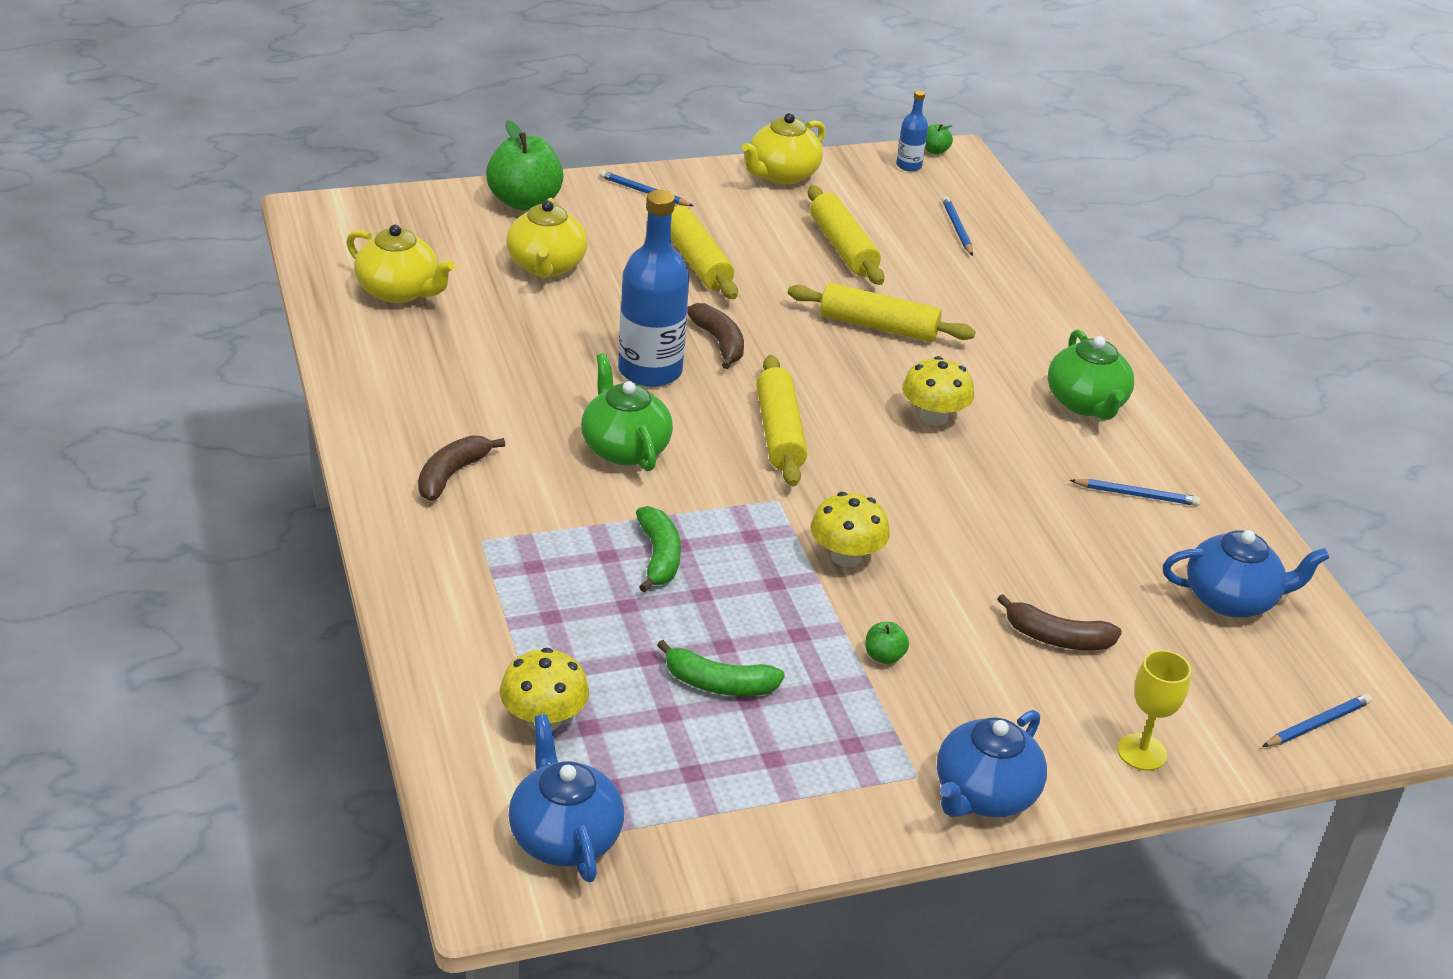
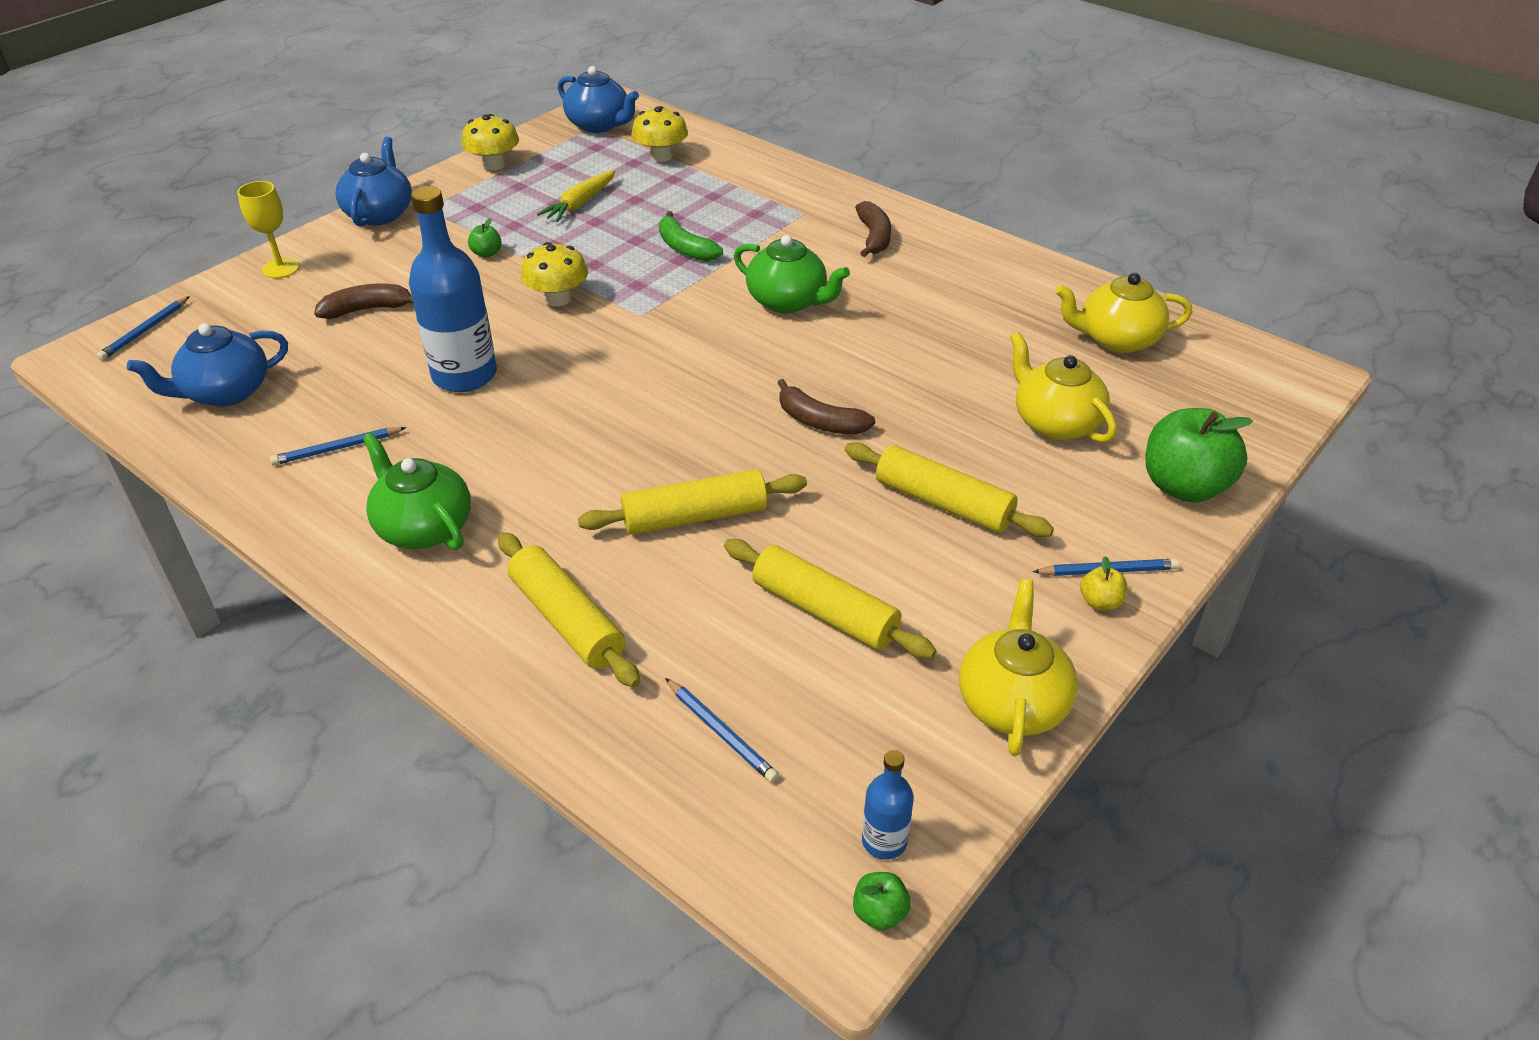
camera: 150 degrees right, 5 degrees up
blue bottle [618,190,689,387] -> blue bottle moved to [409,186,497,392]
green banana [657,640,785,696] -> yellow carrot [537,170,616,222]
yellow rolling pin [757,355,807,486] -> yellow rolling pin moved to [498,532,640,687]
yellow mushroom [902,356,974,426] -> yellow mushroom moved to [461,114,519,170]
none -> yellow apple [1080,556,1127,610]

